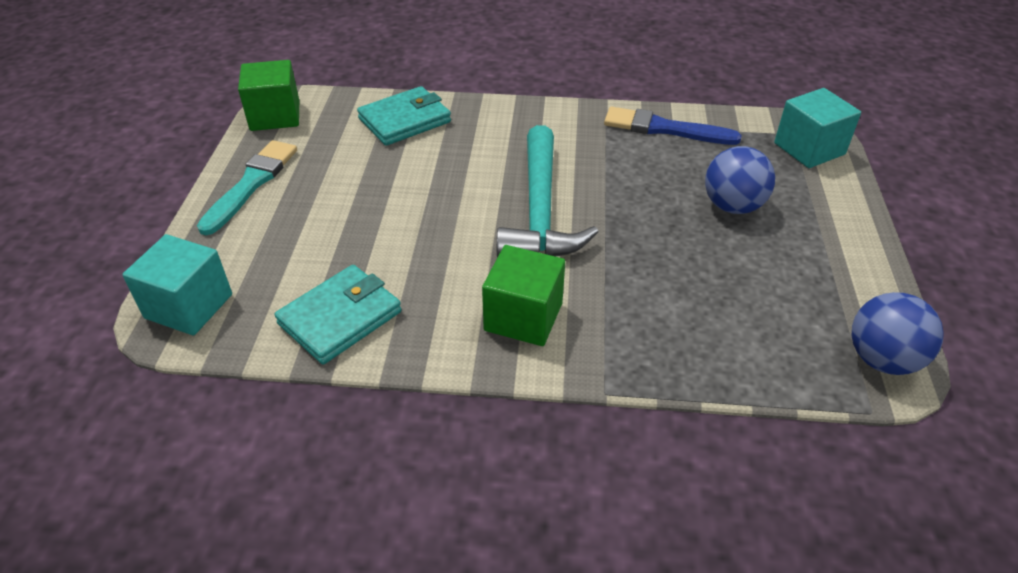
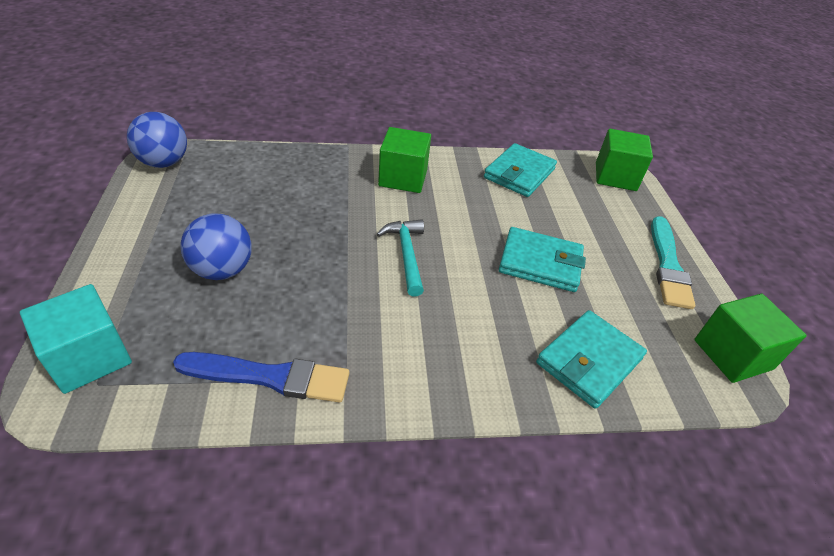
camera: 165 degrees right, 0 degrees up
turquoise cube [122,234,232,336] -> green cube [596,129,653,191]
turquoise hammer [497,125,598,258] -> turquoise hammer [377,219,424,297], size x0.58
none -> turquoise wallet [499,227,586,292]

